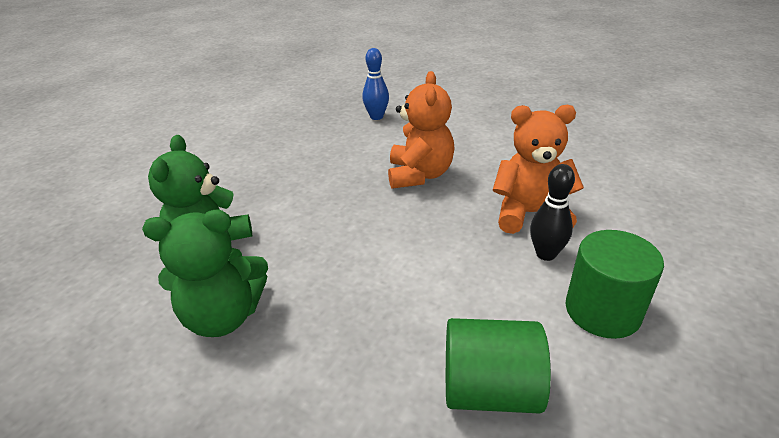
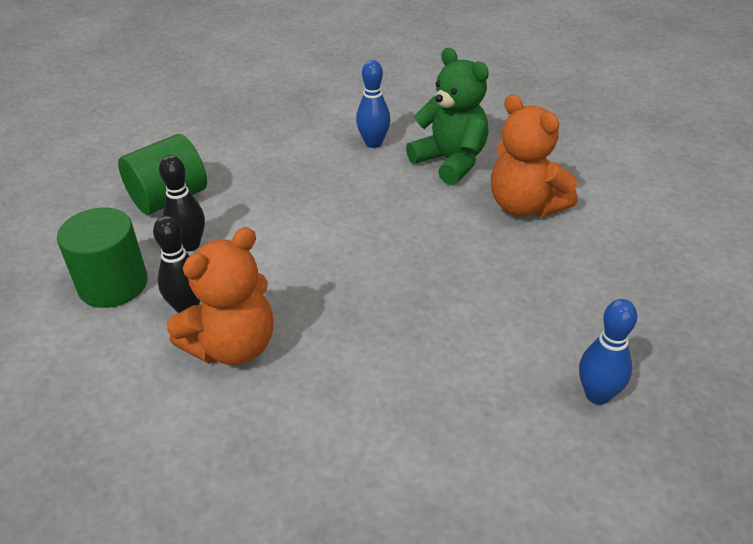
camera: 135 degrees right, 5 degrees up
green teddy bear [142,210,268,337] -> blue bowling pin [356,60,391,148]
orange teddy bear [388,71,455,189] -> orange teddy bear moved to [491,94,577,217]
none -> black bowling pin [159,155,205,251]

